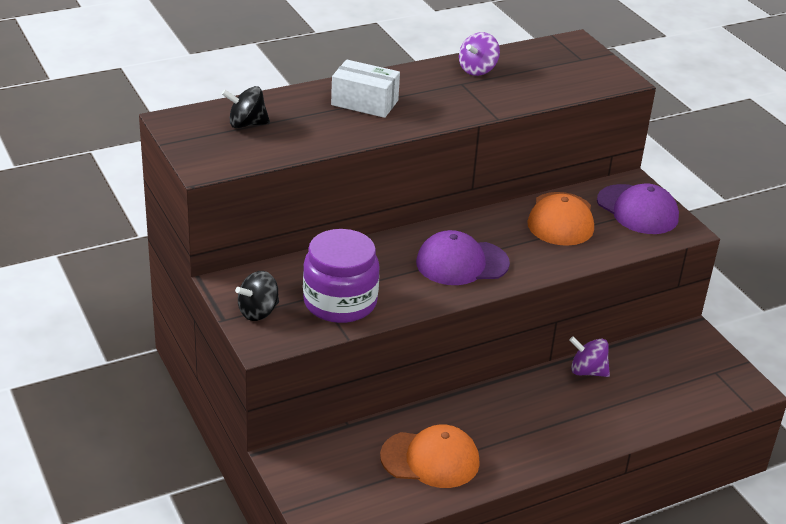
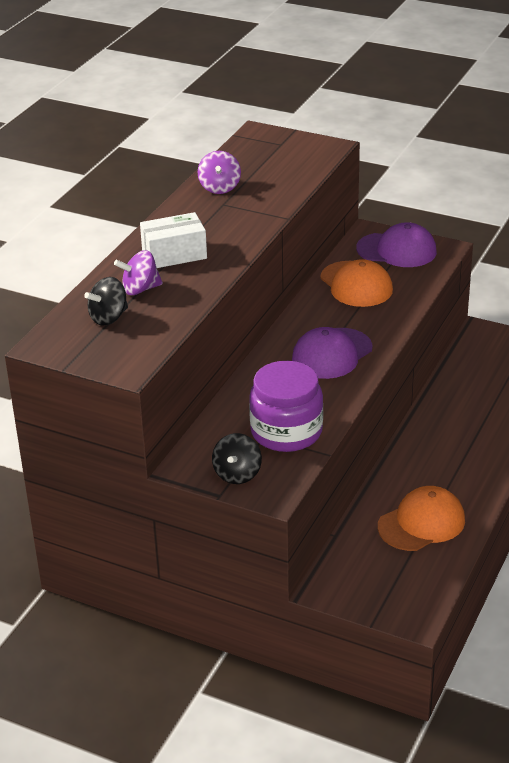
camera: 35 degrees left, 0 degrees up
purple spinning top [569,336,610,377] -> purple spinning top moved to [114,250,163,295]

